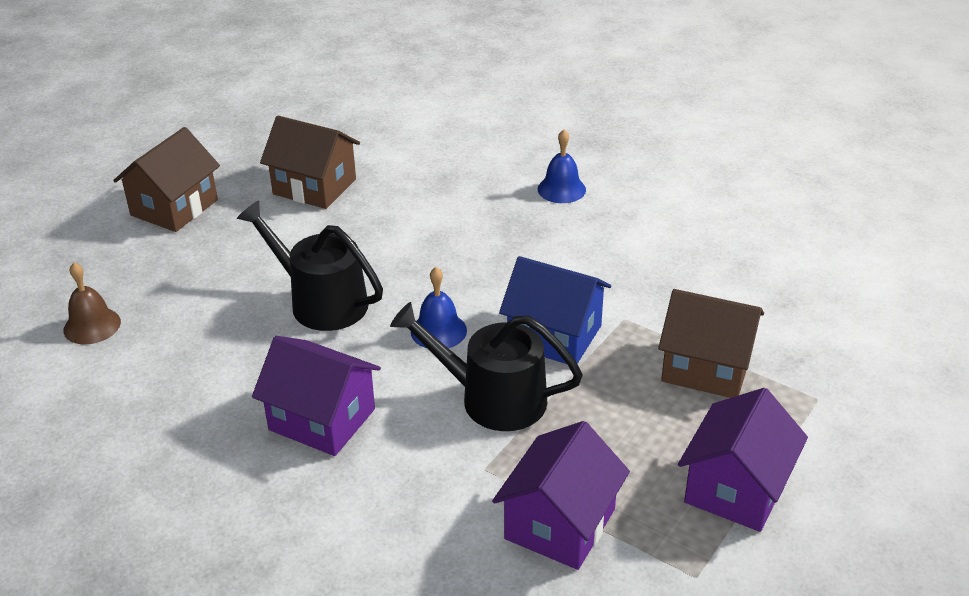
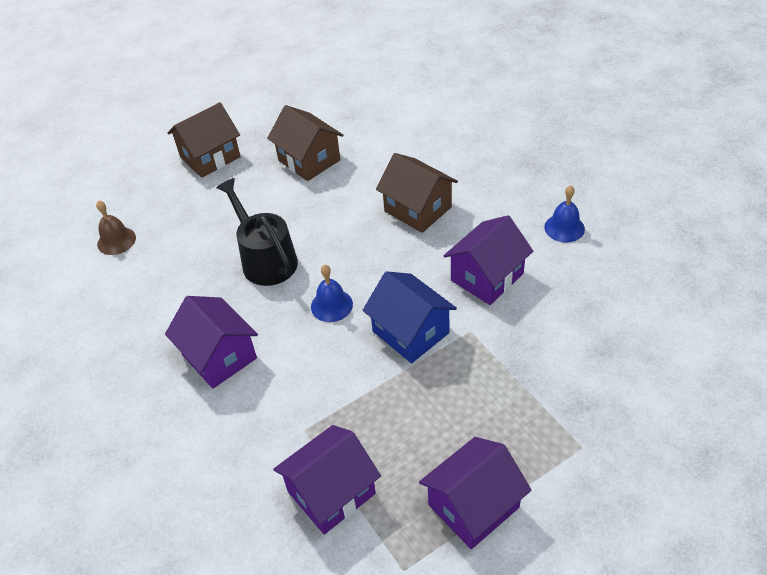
camera: 25 degrees right, 10 degrees up
black watering can [390,302,583,431] -> none
blue bell [538,129,586,203] -> blue bell moved to [544,185,585,243]
brown house [658,289,764,398] -> brown house moved to [376,153,458,233]
none -> purple house [443,215,533,305]

